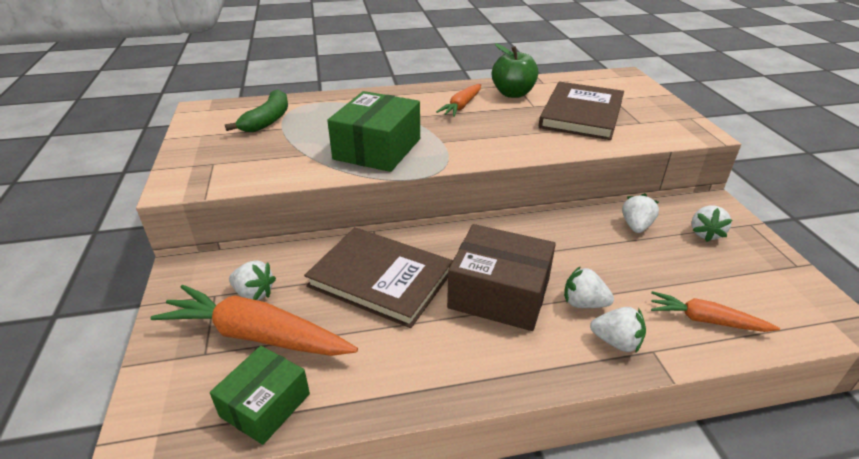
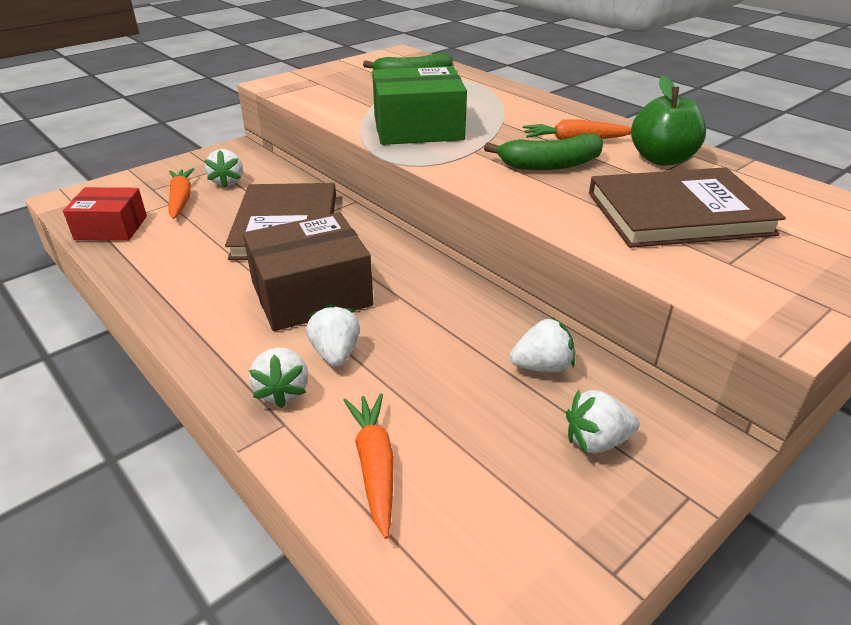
camera: 60 degrees right, 0 degrees up
orange carrot [150,285,358,356] -> orange carrot [169,168,194,219], size x0.57
green box [210,346,310,445] -> red box [63,187,147,241]
brown box [447,224,556,331] -> brown box turned 75 degrees clockwise [243,212,374,331]
none -> green banana [484,133,604,170]

